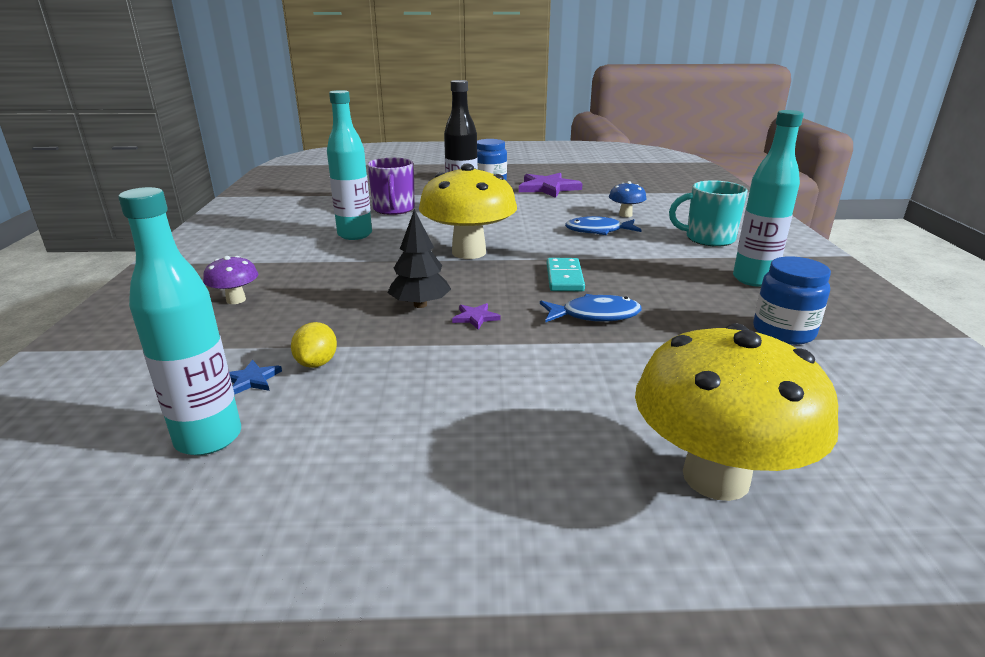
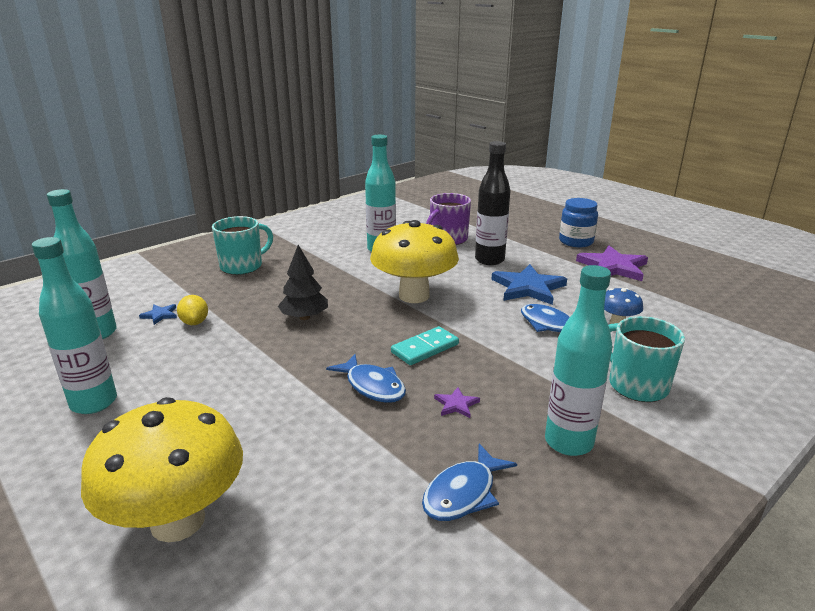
camera: 50 degrees right, 0 degrees up
purple mushroom [203,256,258,304] -> turquoise mug [212,216,273,275]
yellow lemon [291,322,337,368] -> yellow lemon turned 75 degrees counterclockwise [177,295,208,325]
purple star [452,303,501,330] -> purple star moved to [434,387,480,418]
blue jar [753,256,831,345] -> blue fish [422,444,517,521]
none -> turquoise bottle [32,237,117,414]
none -> blue star [491,264,567,305]

